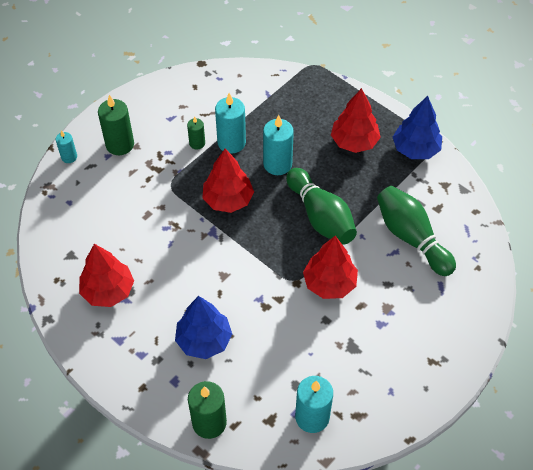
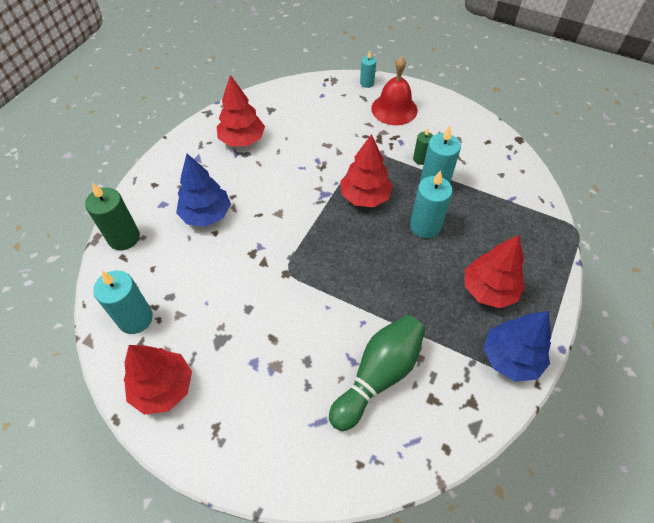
camera: 75 degrees right, 0 degrees up
green candle [98,95,134,155] -> red bell [371,56,417,125]
green bowling pin [286,168,357,244] -> none
red tree [303,236,358,299] -> red tree moved to [124,345,192,415]

